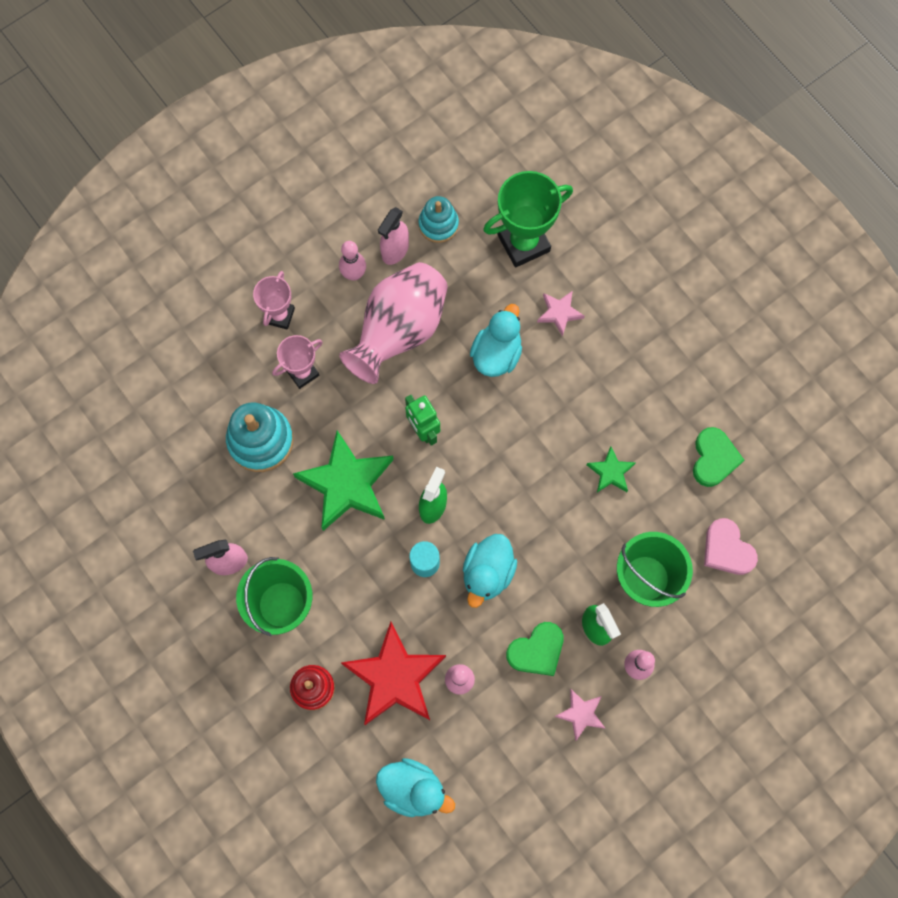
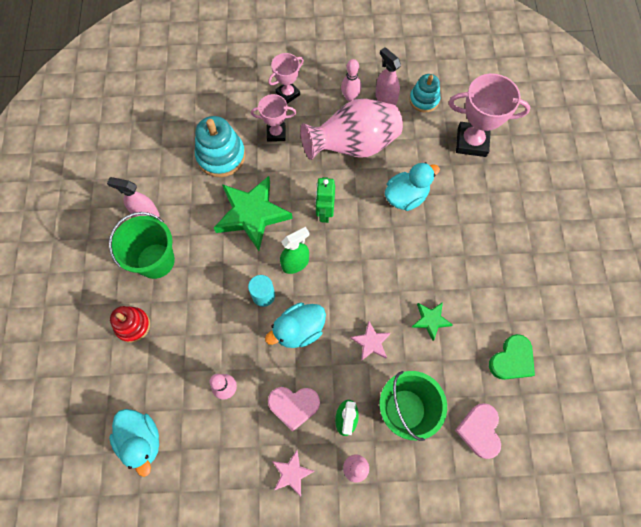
camera: 35 degrees right, 5 degrees down
red star [341,622,446,725] -> none
pink spray bottle [378,207,409,265] -> pink spray bottle turned 75 degrees clockwise [375,47,401,105]
green trophy [483,171,573,268] -> pink trophy [449,74,530,157]
green heart [506,622,563,676] -> pink heart [268,387,320,432]
pink star [537,291,585,337] -> pink star moved to [350,321,391,361]

